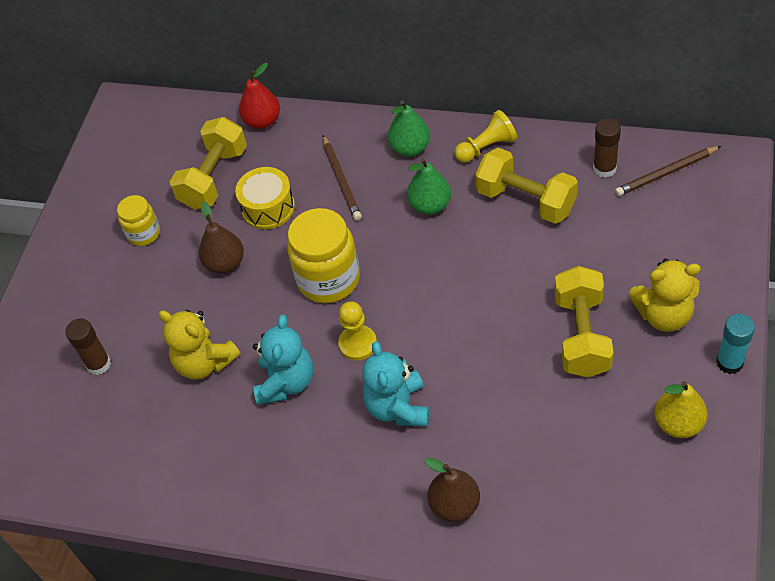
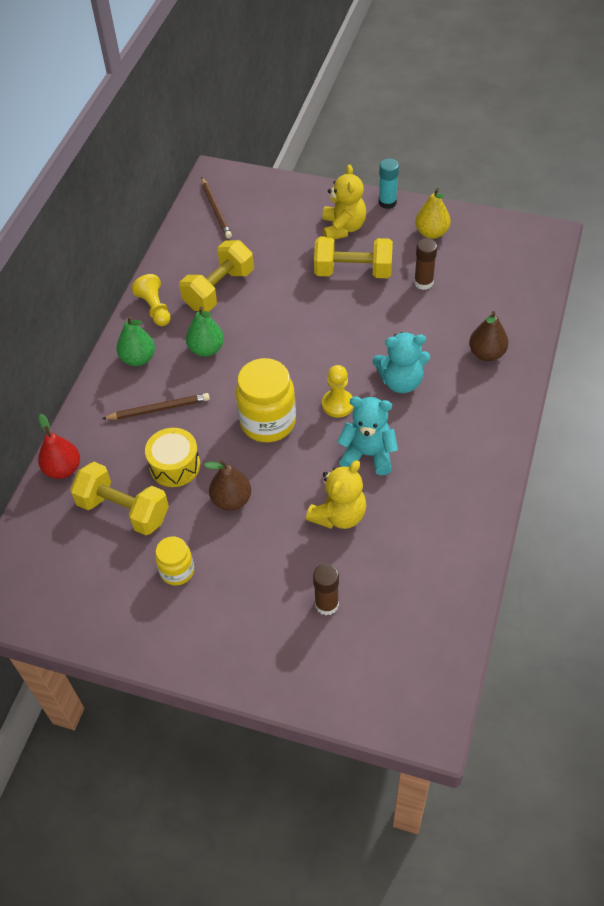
camera: 90 degrees left, 0 degrees up
brown glue stick [593,118,621,178] -> brown glue stick moved to [414,238,437,290]

